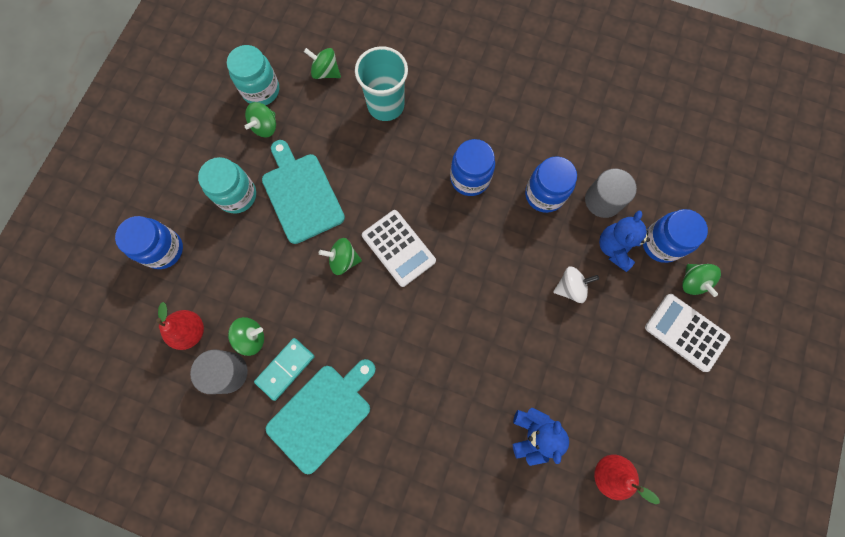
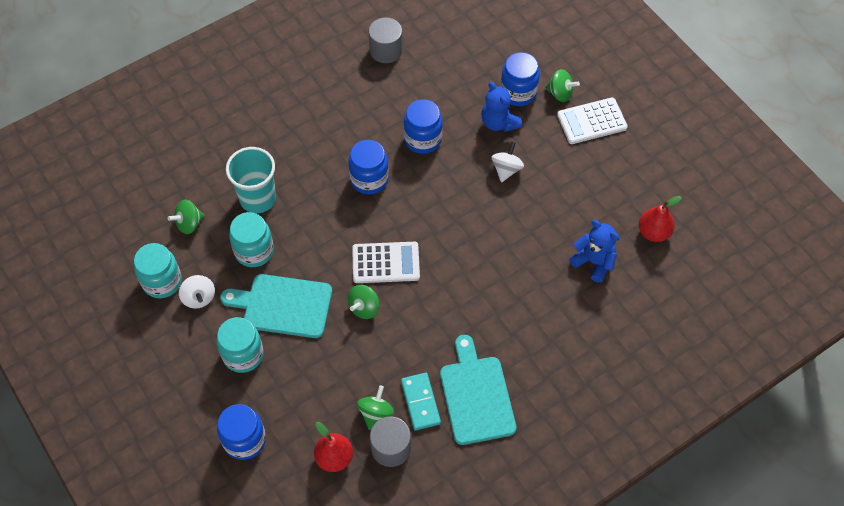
camera: 55 degrees left, 15 degrees down
green spinning top [245,102,276,138] -> white spinning top [179,275,215,309]
grey cylinder [585,169,637,218] -> grey cylinder moved to [368,18,403,63]
none -> turquoise jar [229,212,274,267]

